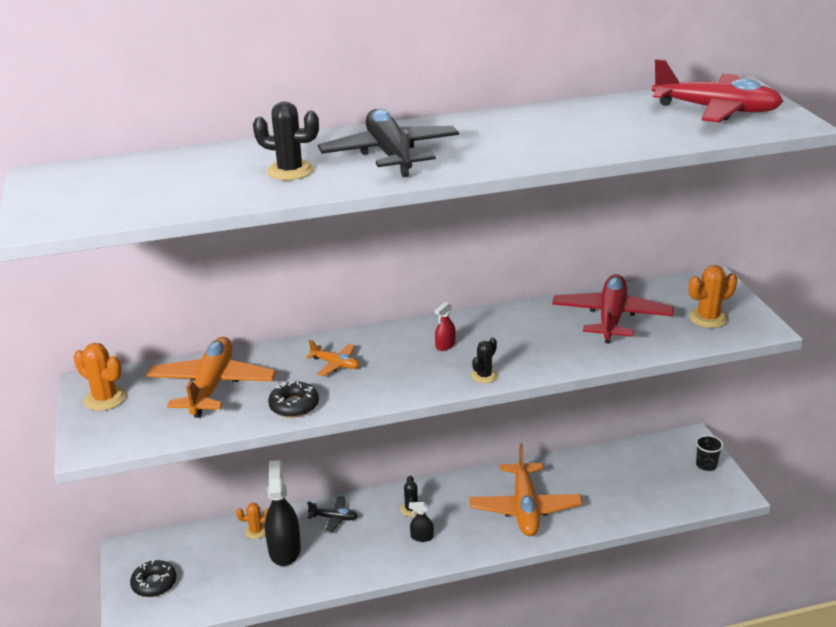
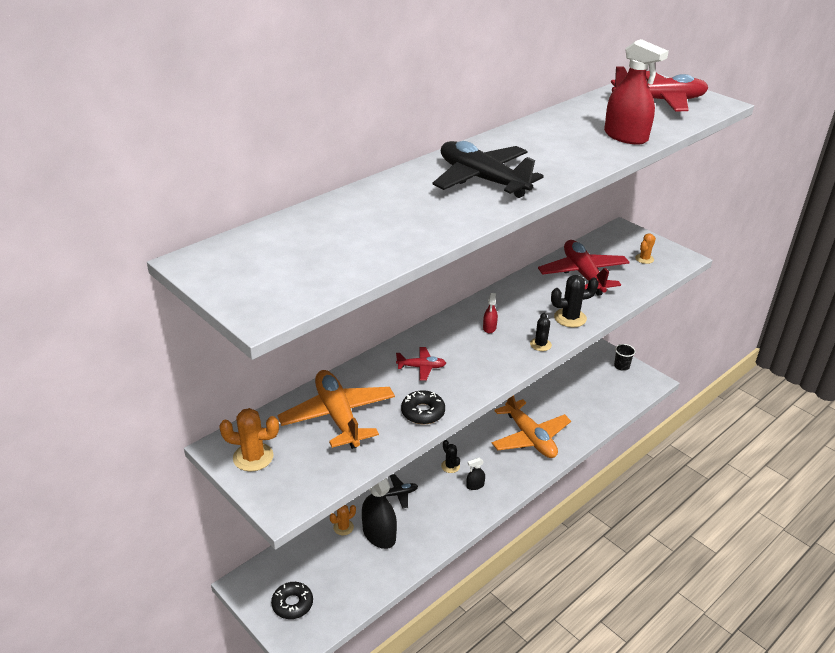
camera: 30 degrees left, 5 degrees up
black cactus [253,101,319,180] -> black cactus moved to [551,275,599,327]
orange plane [306,340,359,376] -> red plane [396,347,446,381]
orange cactus [689,265,737,328] -> orange cactus [635,233,656,264], size x0.64
none -> red spray bottle [604,39,669,145]

